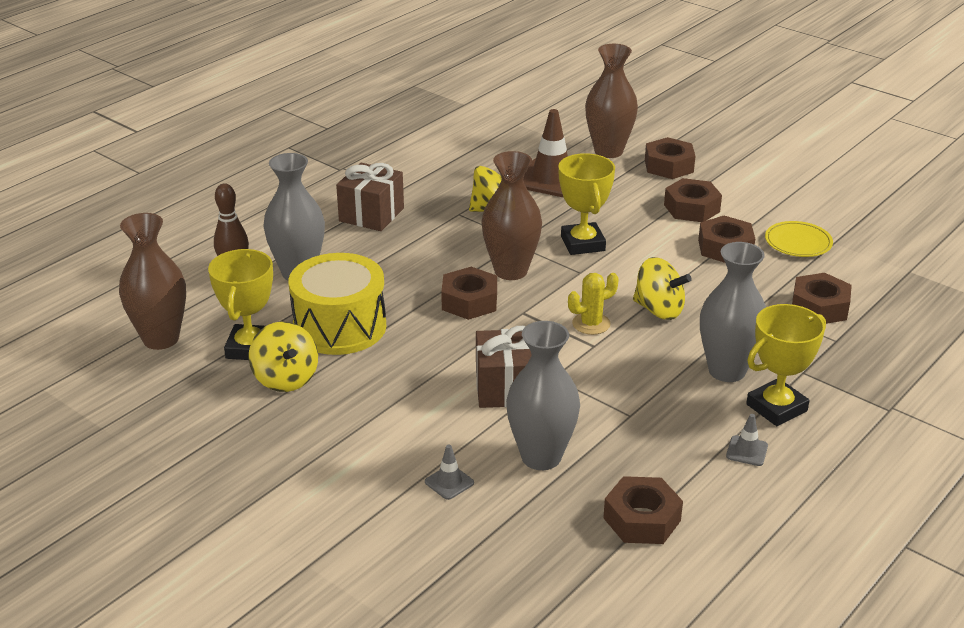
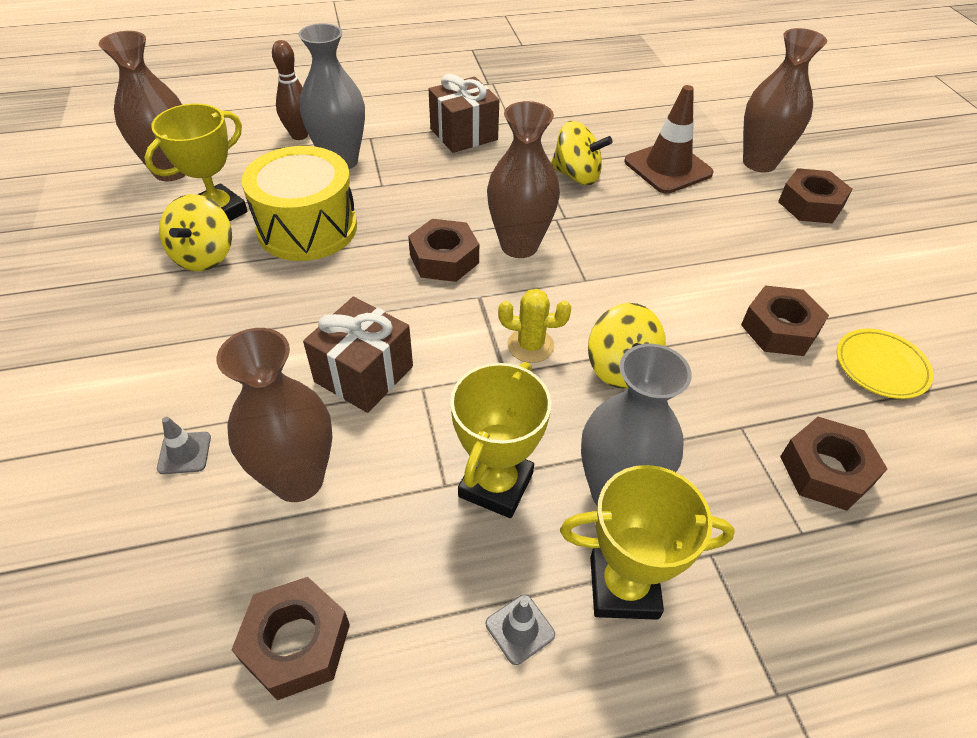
camera: 35 degrees right, 15 degrees up
grey vase [506,321,580,470] -> brown vase [217,328,332,502]
yellow trophy [559,153,615,255] -> yellow trophy moved to [450,362,551,518]
brown nut [664,178,722,222] -> none

